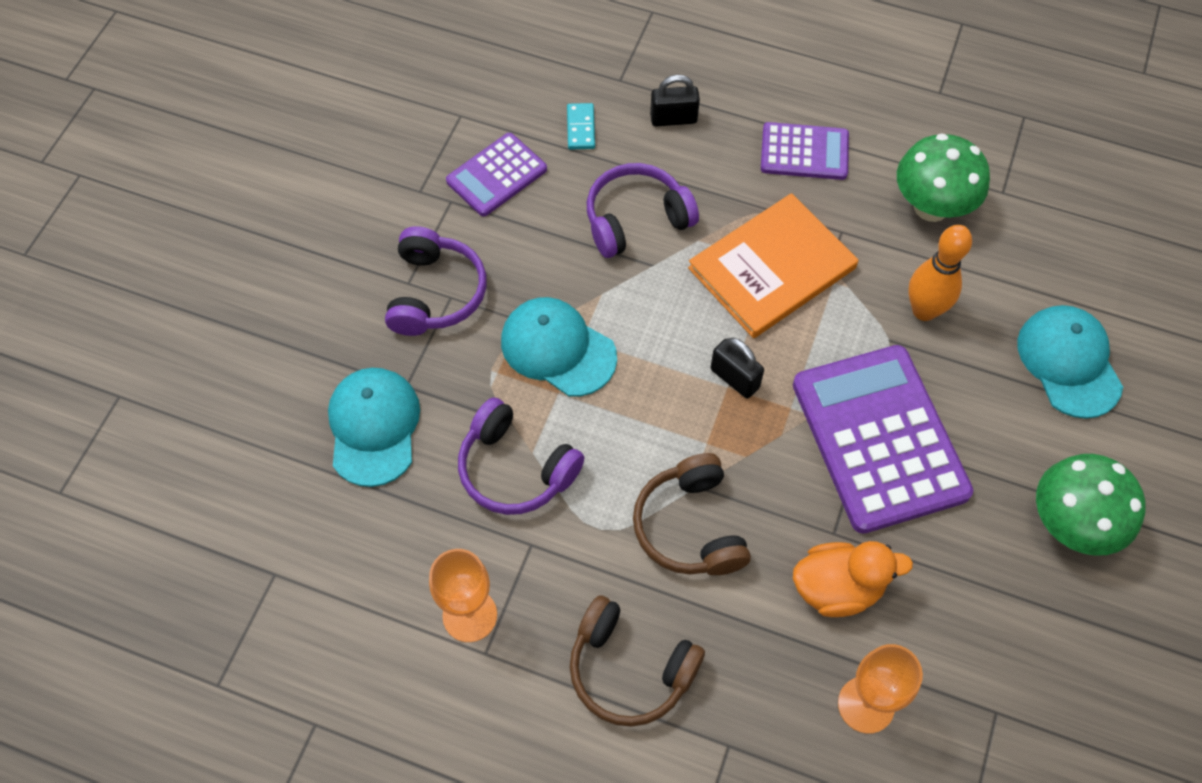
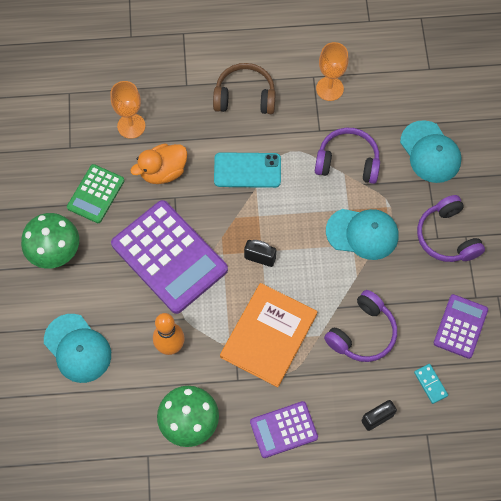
camera: 155 degrees right, 5 degrees up
brown headphones [633,453,751,575] -> turquoise phone [214,152,281,188]
none -> green calculator [67,164,124,223]

